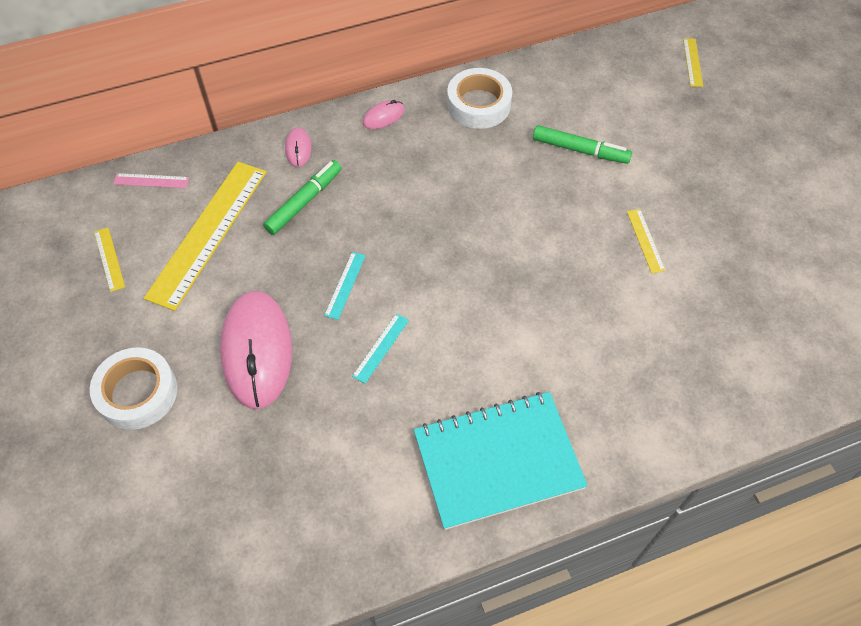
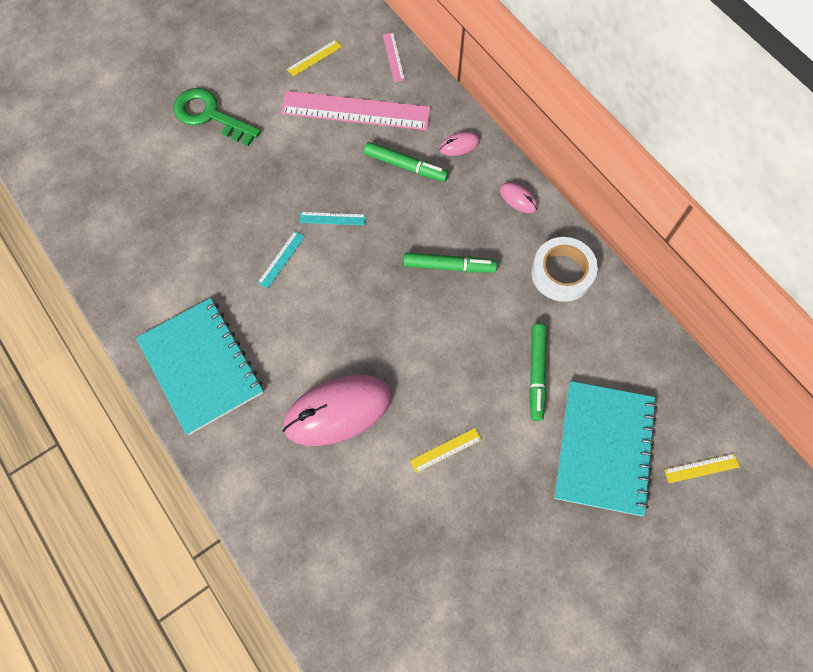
camera: 75 degrees right, 10 degrees up
white tape [90,347,178,430] -> green key [173,88,261,146]
yellow ruler [144,162,266,311] -> pink ruler [281,91,431,130]
pink mouse [220,291,292,409] -> pink mouse moved to [283,375,392,446]
turquoise ruler [352,313,409,384] -> turquoise ruler turned 75 degrees counterclockwise [257,231,305,289]
none -> green marker [403,253,497,273]
none -> turquoise notebook [554,381,657,516]

